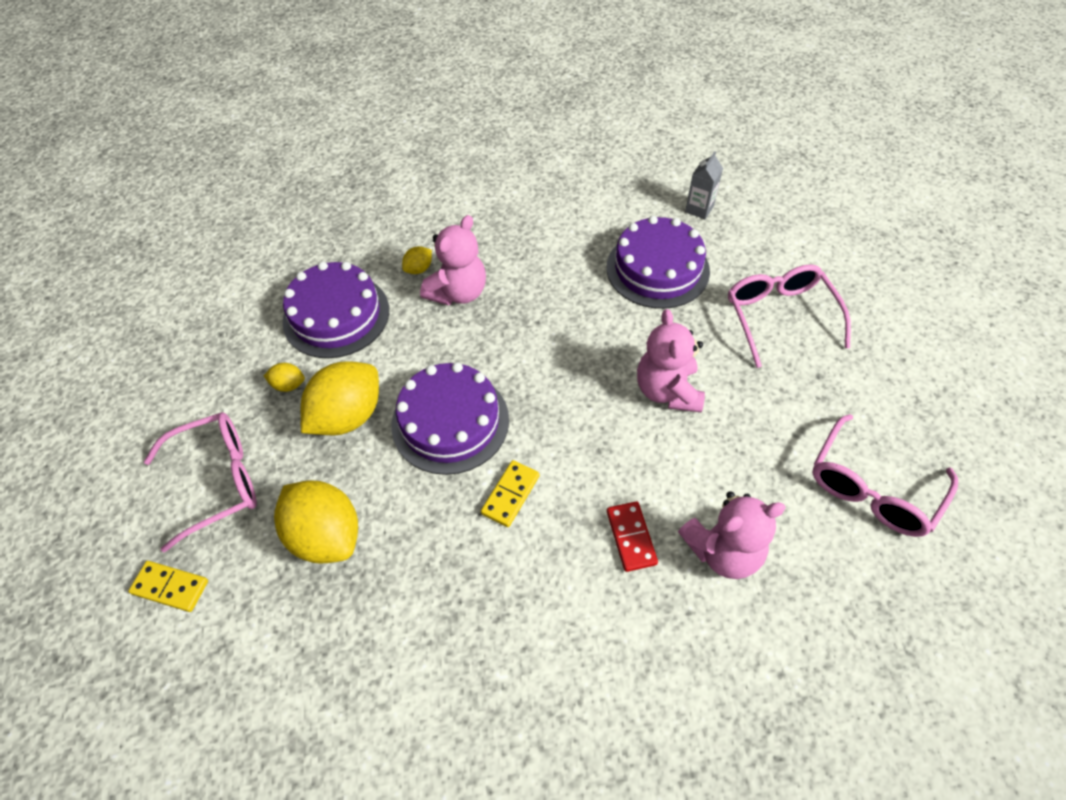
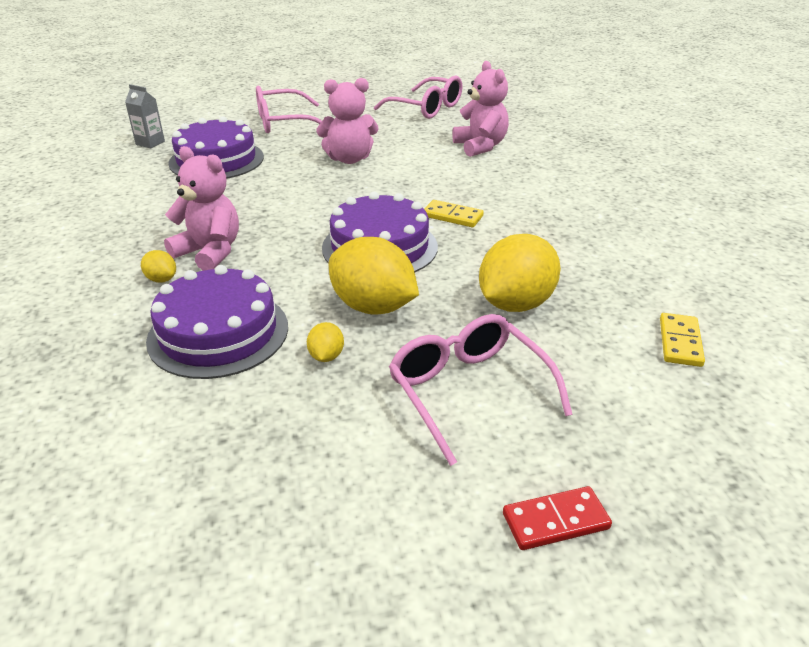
camera: 95 degrees left, 20 degrees down
yellow domino [128,561,208,612] -> yellow domino moved to [660,313,705,367]
red domino [607,501,658,572] -> red domino moved to [503,486,612,550]

